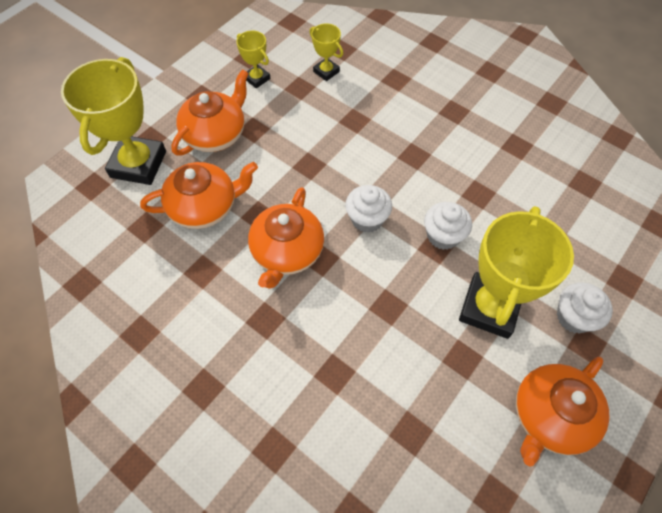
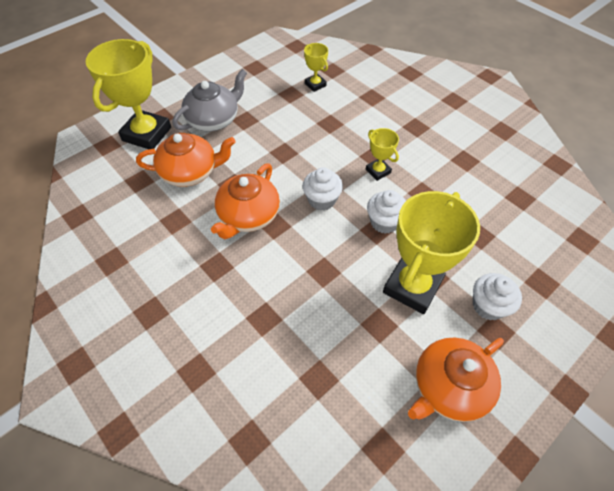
camera: 10 degrees right, 5 degrees down
orange teapot [171,69,249,156] -> grey teapot [173,69,247,131]
yellow trophy [236,31,271,88] -> yellow trophy moved to [366,128,399,181]

